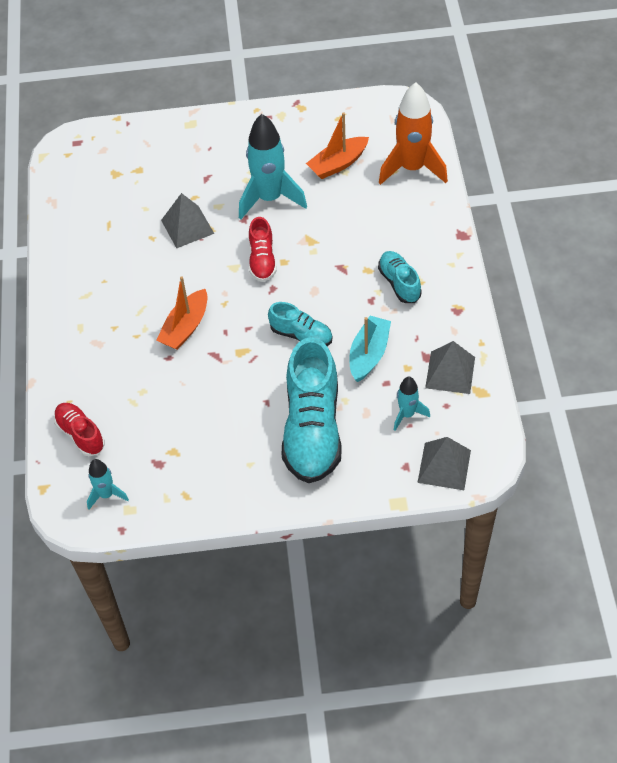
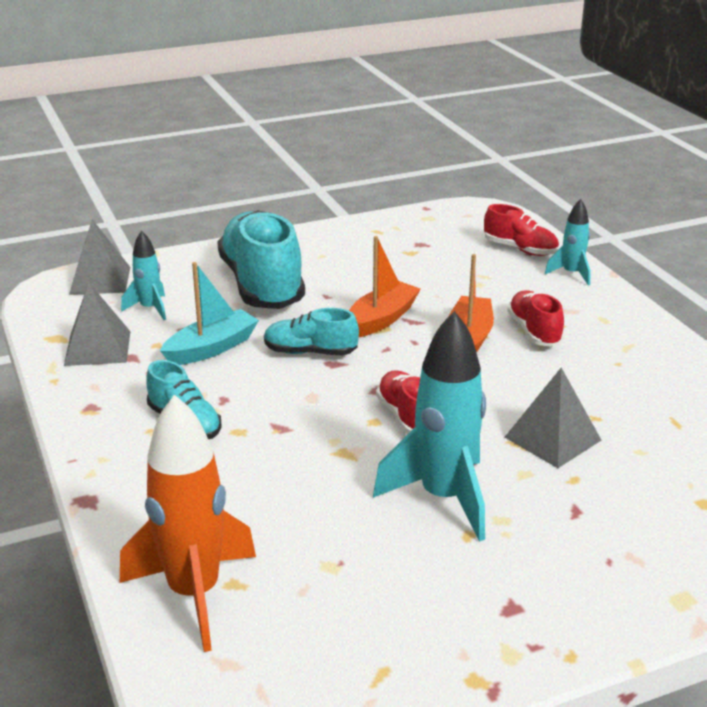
camera: 160 degrees right, 25 degrees down
turquoise rocket [87,459,129,510] -> turquoise rocket moved to [545,199,591,286]
orange boat [306,112,369,179] -> orange boat moved to [349,236,421,337]
turquoise boat [349,316,391,382] -> turquoise boat turned 135 degrees counterclockwise [160,262,259,365]
none -> red shoe [507,290,564,347]

